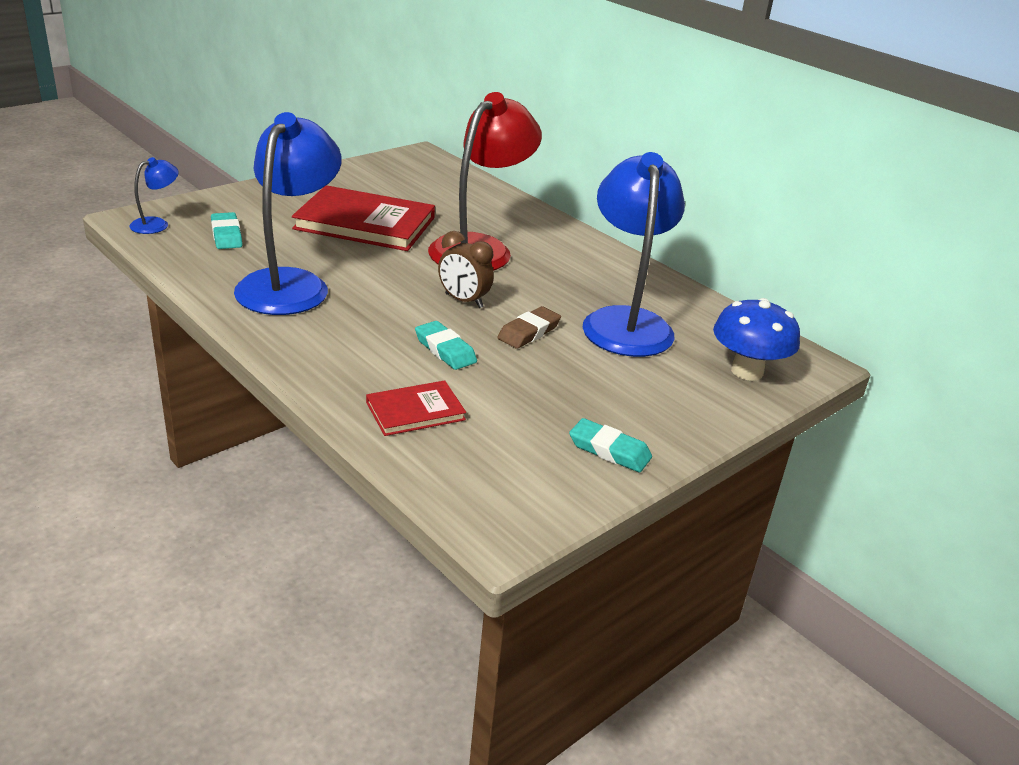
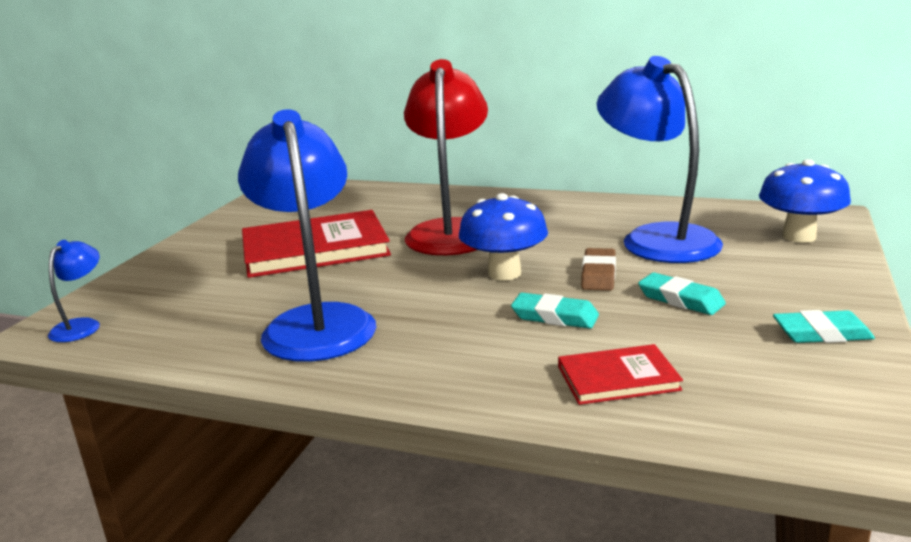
camera: 25 degrees left, 10 degrees down
turquoise eraser [211,212,242,249] -> turquoise eraser moved to [638,273,726,315]
red book [366,380,466,436] -> red book turned 45 degrees clockwise [558,344,683,405]
brown clock [438,231,494,308] -> blue mushroom [459,193,548,281]

